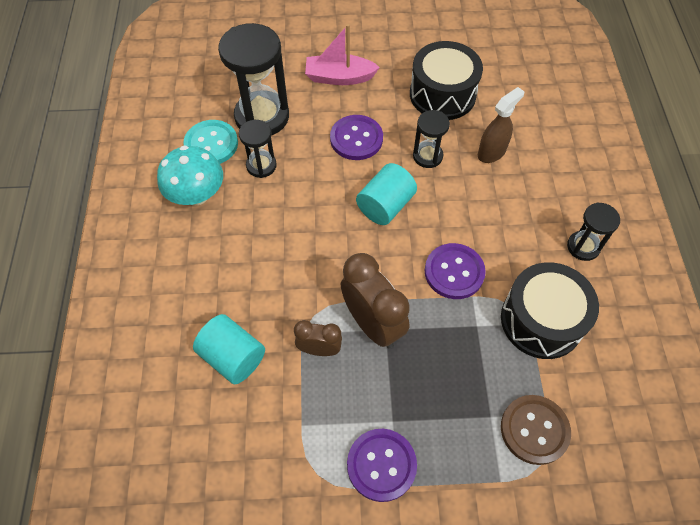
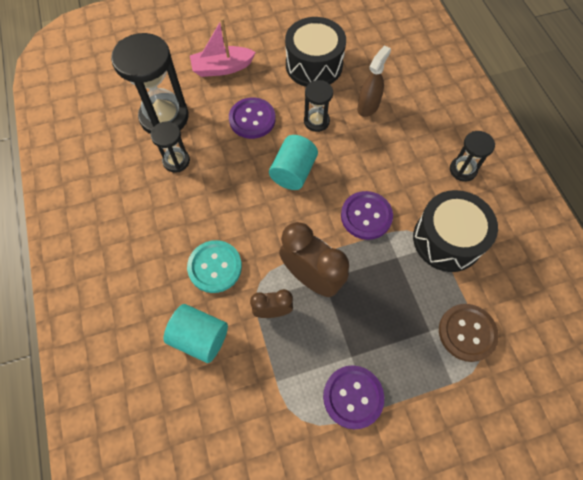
camera: 15 degrees left, 5 degrees up
turquoise mushroom [157,145,223,205] -> none
turquoise button [183,120,238,164] -> turquoise button moved to [187,240,242,293]

